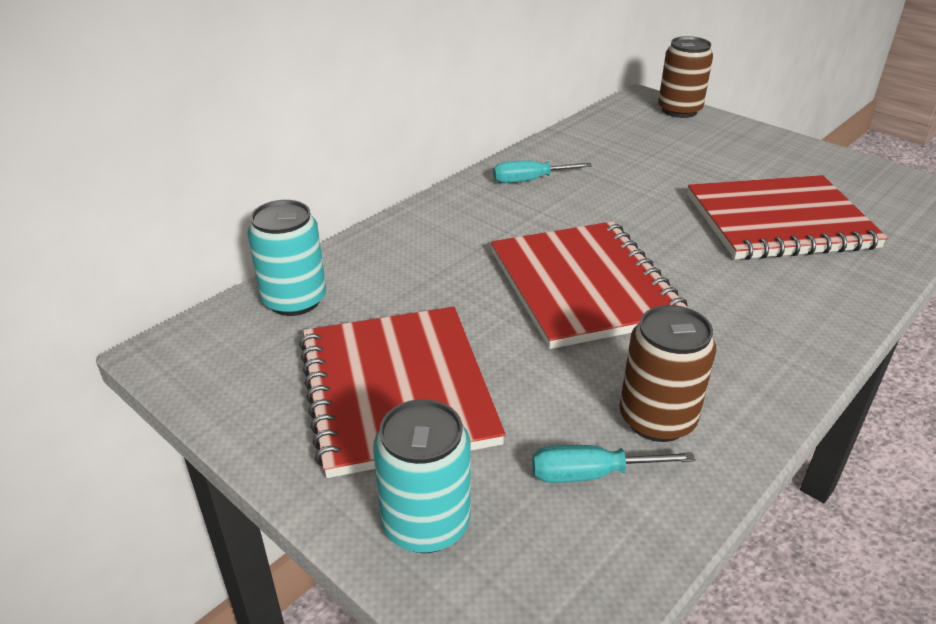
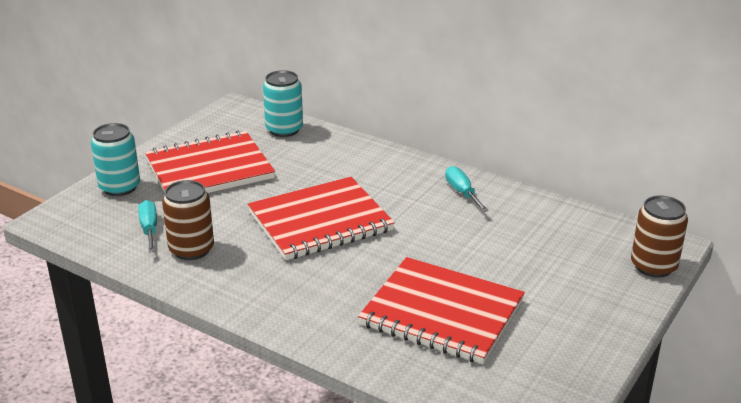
camera: 80 degrees right, 5 degrees down
red notebook [688,175,888,260] -> red notebook turned 45 degrees counterclockwise [358,257,525,364]

